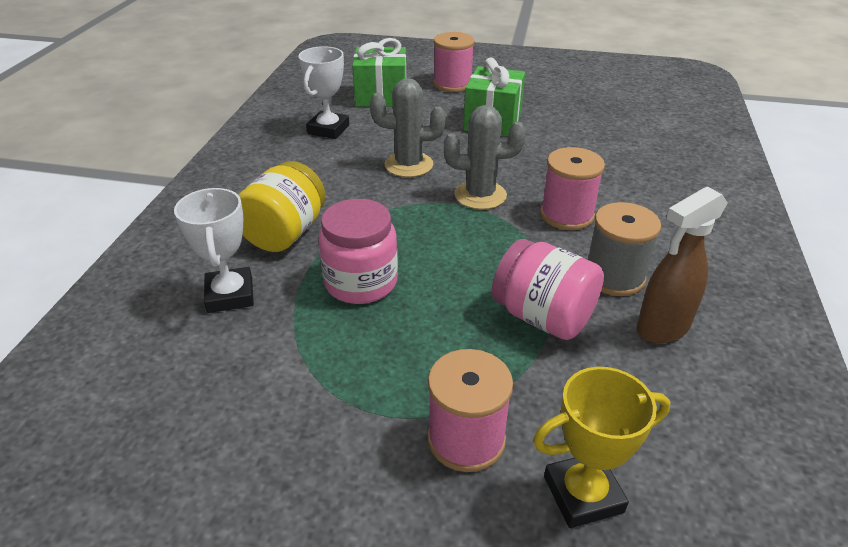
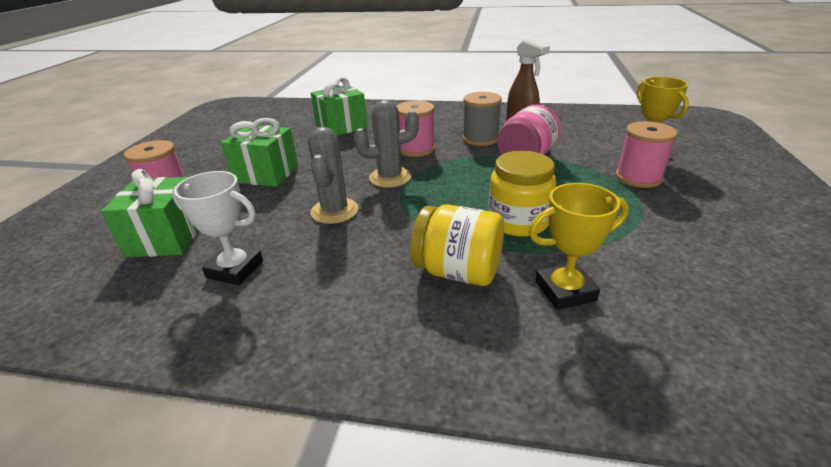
camera: 90 degrees left, 5 degrees down
white trophy [174,188,254,313] -> yellow trophy [529,183,629,310]
pink jar [318,199,398,304] -> yellow jar [488,151,556,237]
grey cactus [444,105,526,210] -> grey cactus turned 75 degrees clockwise [354,100,419,188]
none -> green gift [311,77,367,136]

